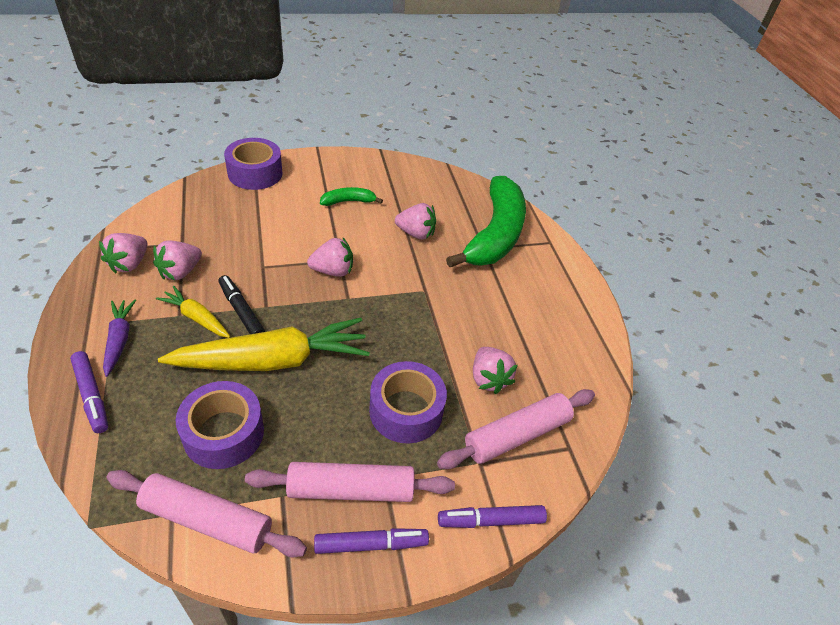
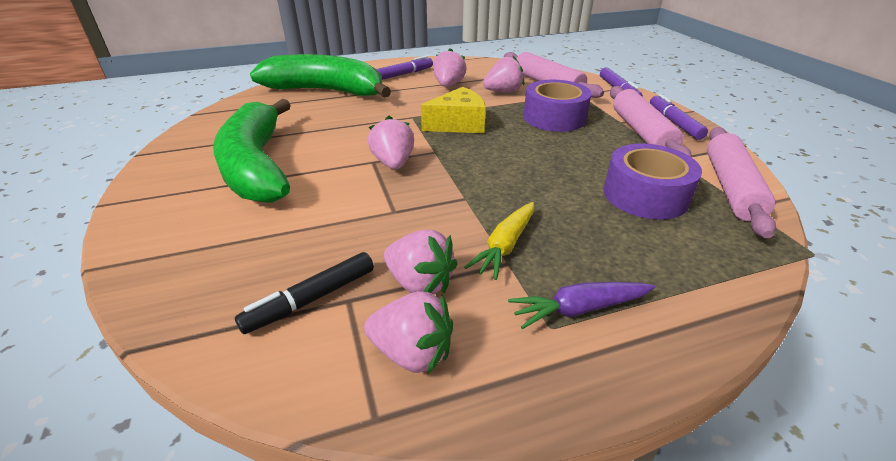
camera: 90 degrees left, 10 degrees down
purple marker [70,351,108,433] -> purple marker moved to [376,56,433,80]
yellow carrot [158,318,370,371] -> none
black marker [218,275,265,334] -> black marker moved to [235,252,374,334]
purple tape [224,138,283,190] -> none
green banana [320,187,383,206] -> green banana [213,99,291,203], size x2.34
pink strawberry [395,203,436,240] -> pink strawberry moved to [433,48,467,87]
none -> yellow cheese [421,87,486,133]

